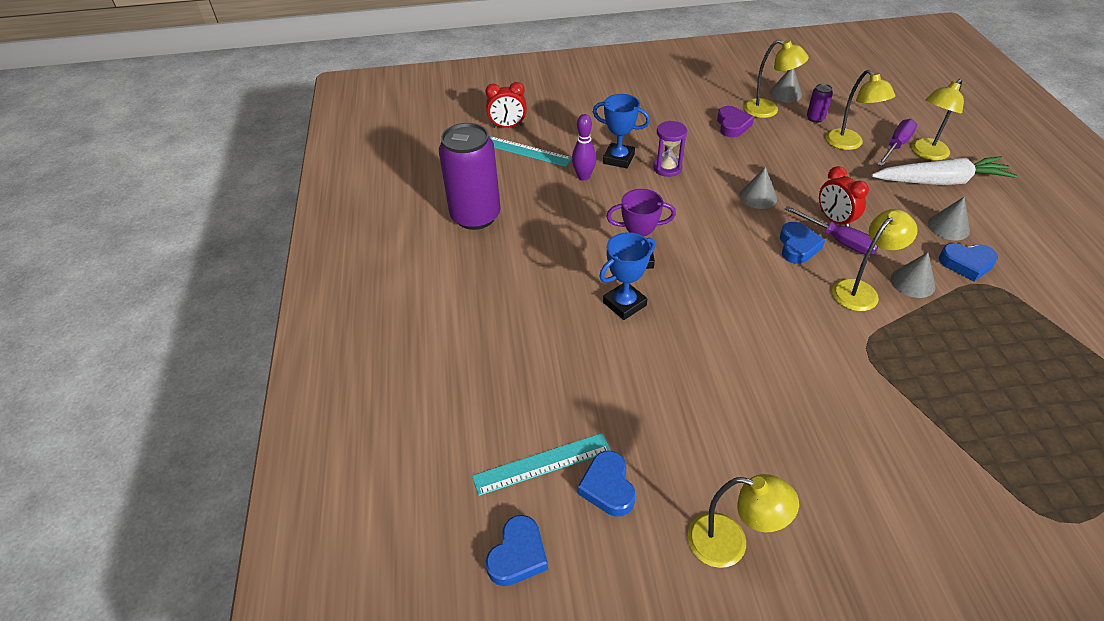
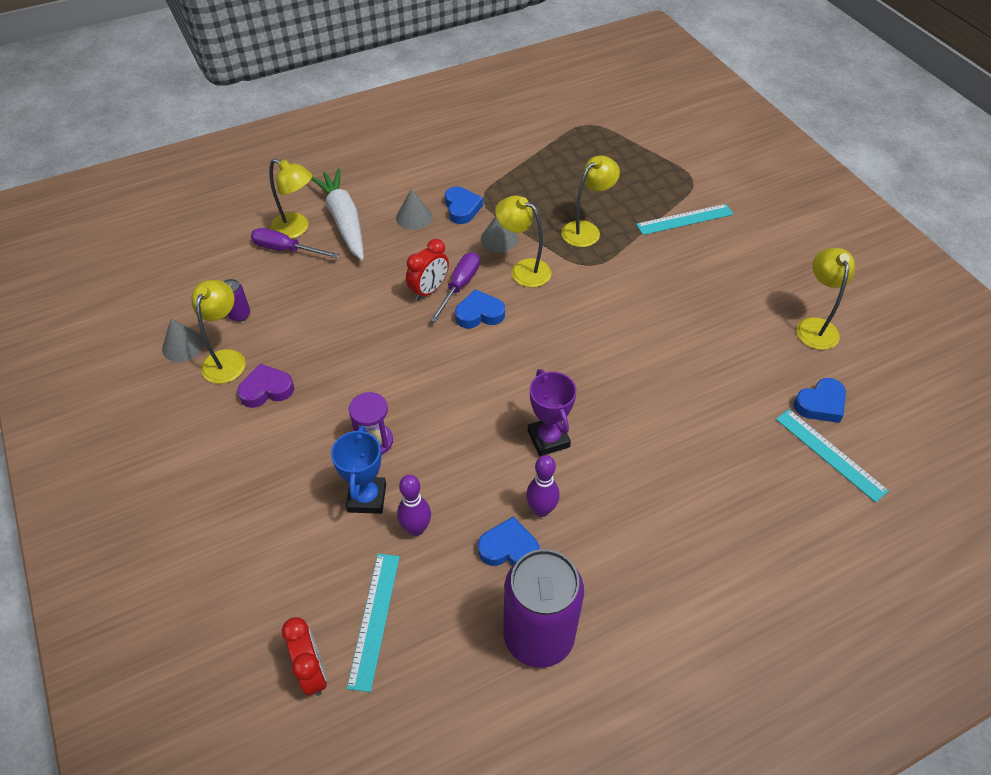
camera: 110 degrees left, 5 degrees up
blue heart [486,515,548,586] -> blue heart moved to [478,517,540,566]
blue trophy [599,232,655,320] -> none
grey cone [739,167,777,209] -> none
yellow lamp [826,70,895,150] -> yellow lamp moved to [561,155,620,247]
none -> purple bowling pin [526,455,559,517]
none -> turquoise ruler [636,204,734,235]

